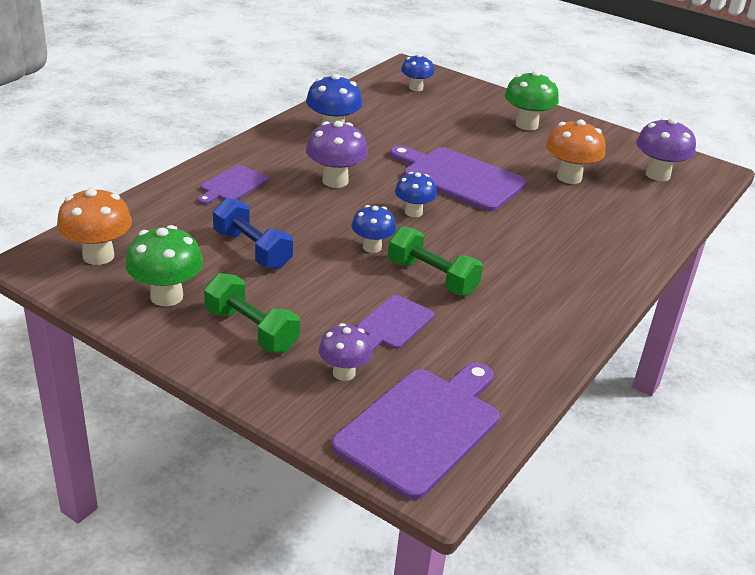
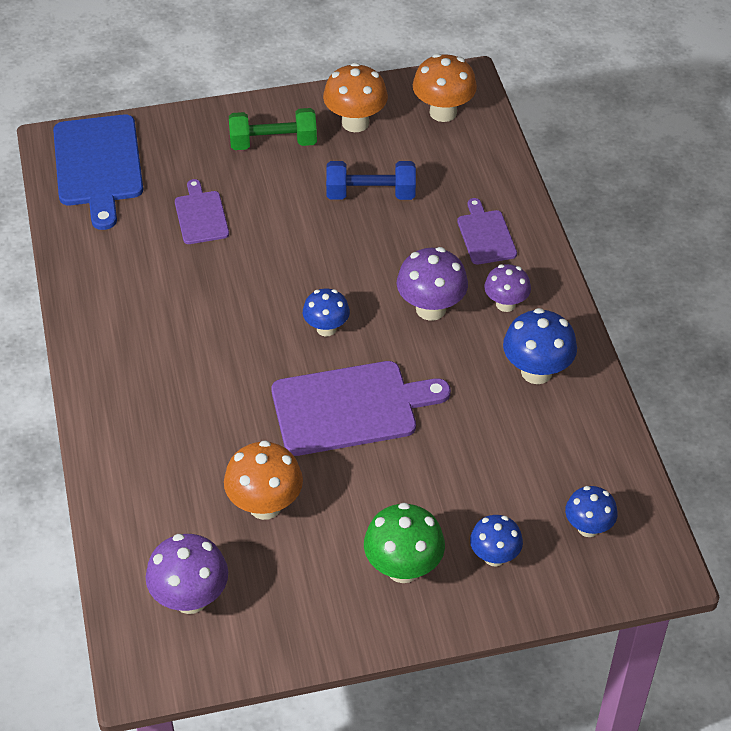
camera: 135 degrees right, 15 degrees up
green mushroom [125,225,203,306] -> orange mushroom [323,63,388,132]
purple mushroom [319,323,372,381] -> purple mushroom moved to [484,264,531,312]
purple cutting board [332,363,499,500] -> blue cutting board [53,114,143,230]
blue mushroom [352,205,396,253] -> blue mushroom moved to [470,515,523,567]
green dumbbell [388,226,483,296] -> none

